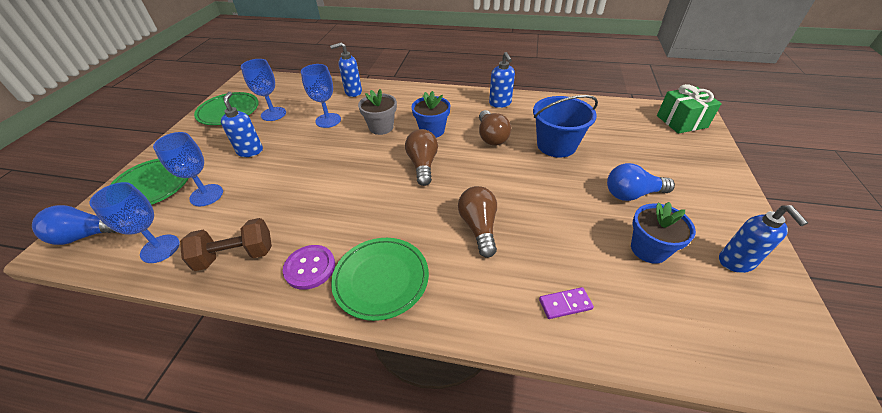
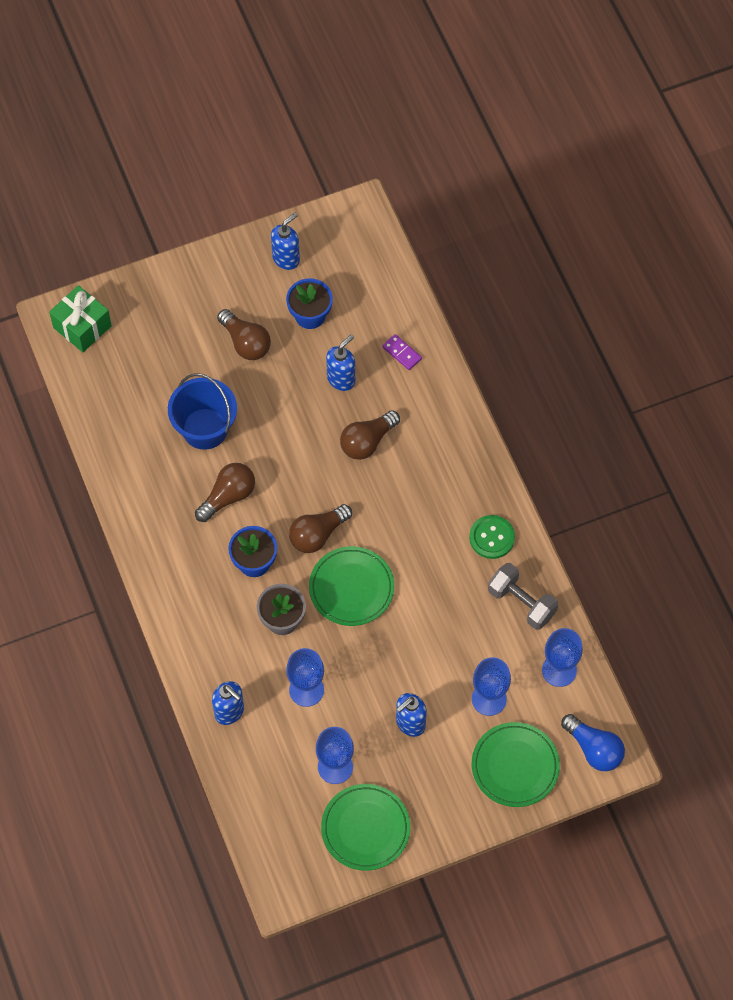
camera: 125 degrees left, 20 degrees up
brown dumbbell [180,218,272,271] -> grey dumbbell [488,563,558,630]
purple button [283,245,335,290] -> green button [469,515,515,559]
green plate [331,238,429,321] -> green plate moved to [309,546,394,626]
blue soap dispenser [489,52,515,108] -> blue soap dispenser moved to [326,334,355,391]
blue light bulb [607,163,675,201] -> brown light bulb [217,309,271,360]

